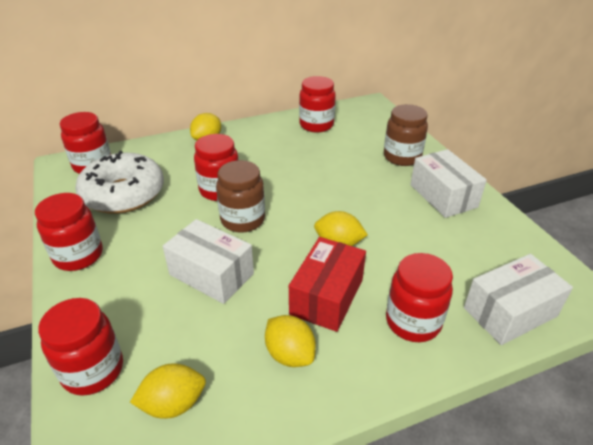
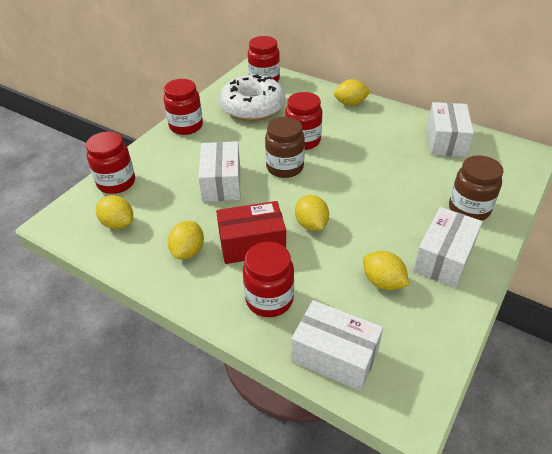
camera: 55 degrees right, 5 degrees up
red jar [299,76,336,133] -> white box [427,102,474,157]
none -> yellow lemon [363,251,409,290]

